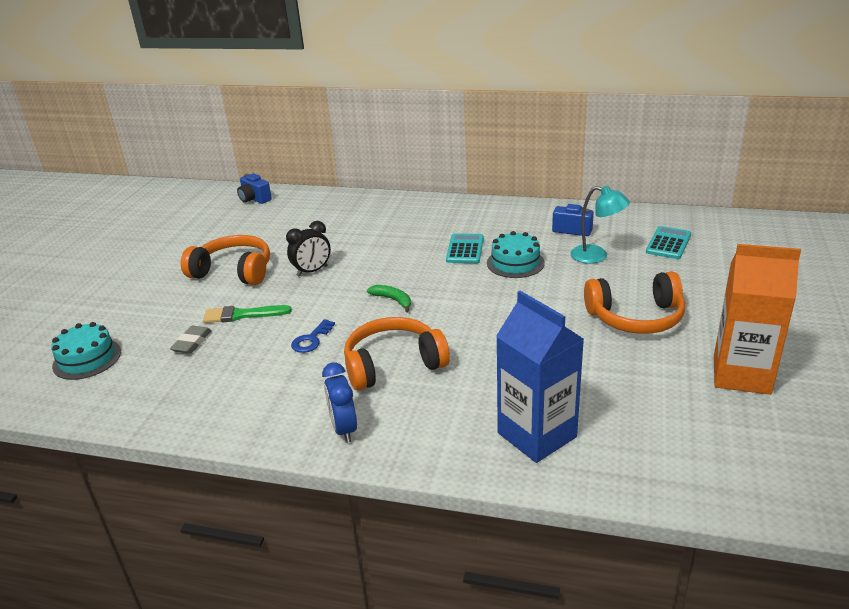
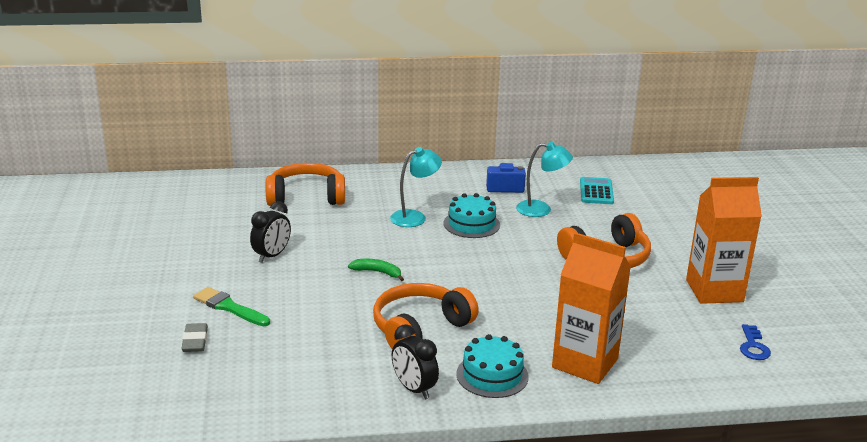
camera: 25 degrees left, 5 degrees down
turquoise cake [51,322,121,380] -> turquoise cake moved to [456,334,529,398]
orange headphones [181,235,270,285] -> orange headphones moved to [266,163,345,206]
green brush [203,305,292,323] -> green brush turned 60 degrees clockwise [193,287,270,326]
blue camera [237,173,272,204] -> none
blue key [291,319,335,353] -> blue key moved to [740,324,771,360]
blue clock [322,362,357,443] -> black clock [392,324,439,399]
turquoise calculator [446,233,484,263] -> turquoise lamp [390,147,442,227]
blue carton [496,291,584,463] -> orange carton [552,232,631,384]

